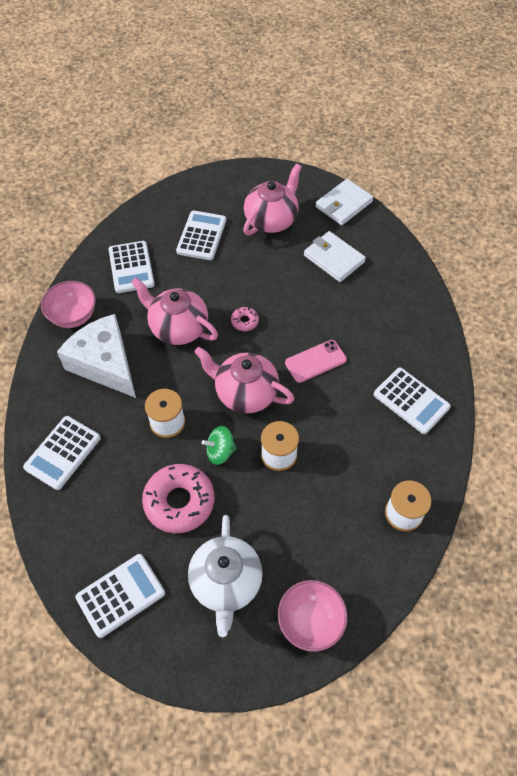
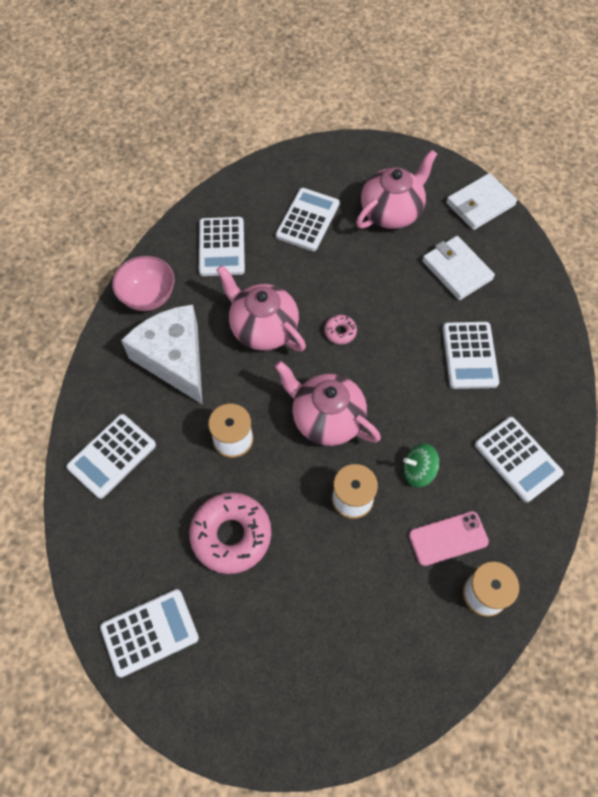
camera: 10 degrees right, 5 degrees up
white teapot [188,515,263,637] -> none
green spinning top [202,426,237,465] -> green spinning top moved to [403,444,439,487]
pink bowl [278,580,347,652] -> none
pink phone [285,340,347,383] -> pink phone moved to [409,511,489,566]
none -> white calculator [442,322,499,389]

